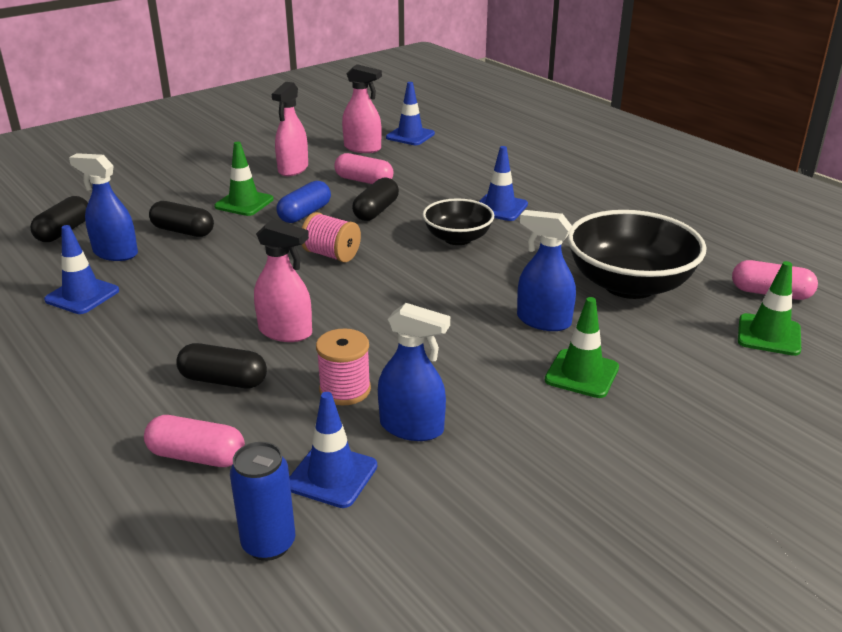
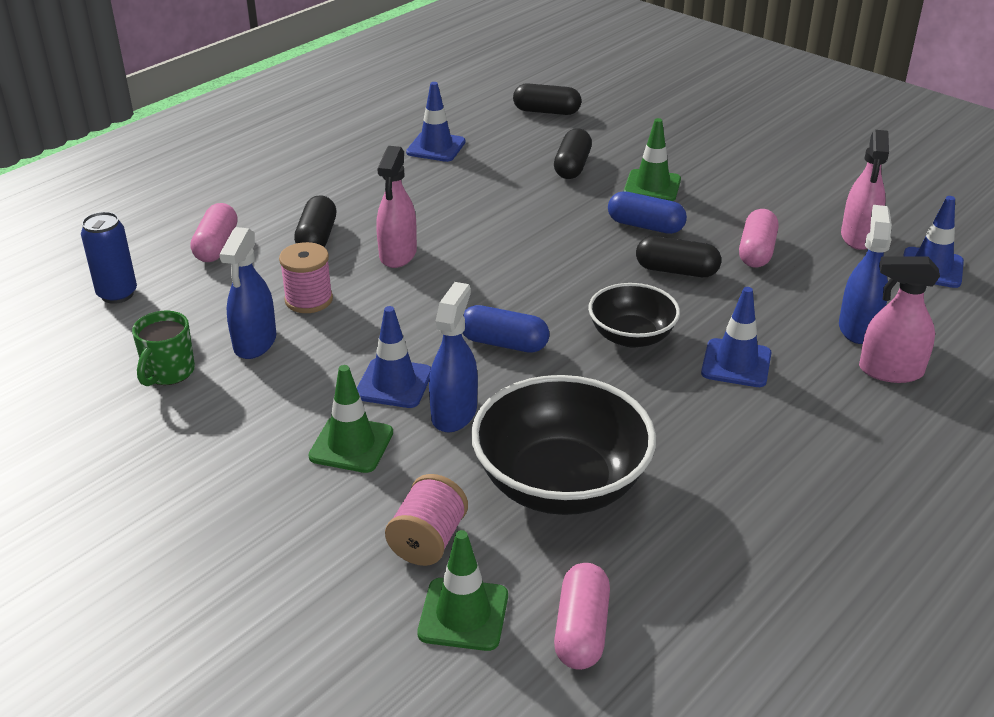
camera: 80 degrees right, 5 degrees up
blue spray bottle [69,153,138,261] -> blue spray bottle moved to [839,205,892,344]
pink spray bottle [272,82,308,176] -> pink spray bottle moved to [859,256,940,383]
blue traffic cone [289,392,377,508] -> blue traffic cone moved to [357,306,431,408]
pink spool [302,212,361,262] -> pink spool moved to [385,474,468,566]
none -> green mug [132,311,195,386]
none -> blue capsule [463,305,550,353]

